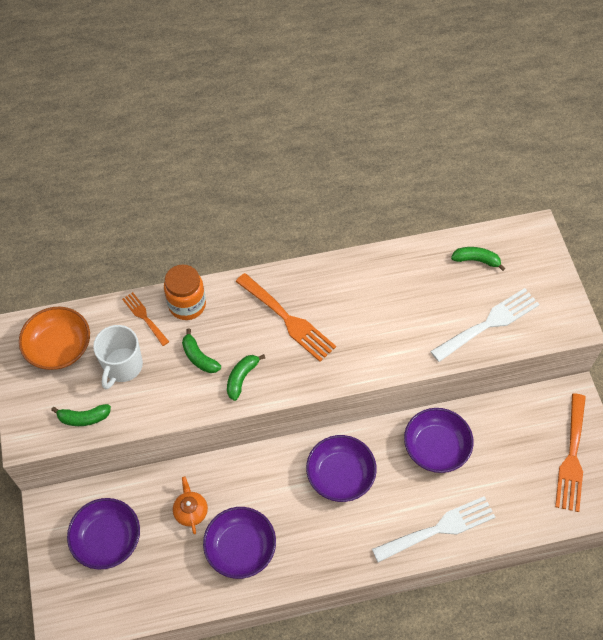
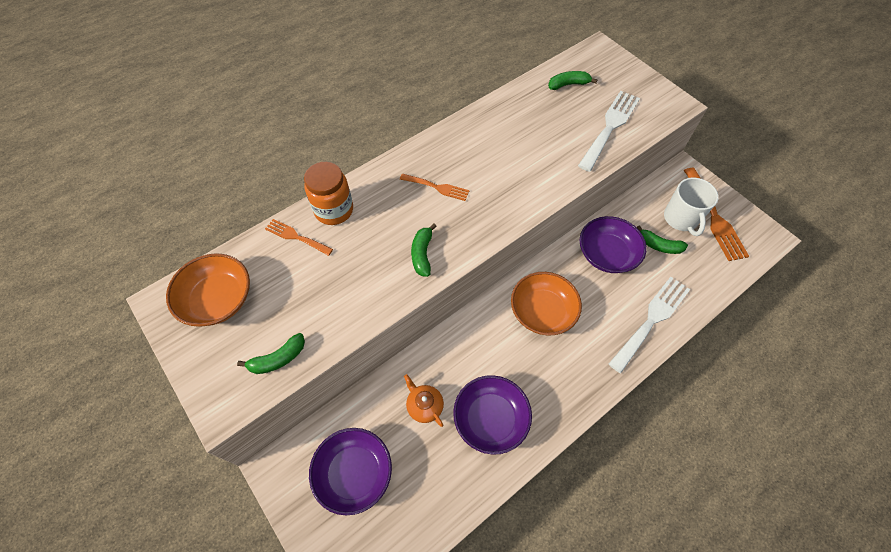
camera: 25 degrees left, 0 degrees up
white mug [93,325,143,389] -> white mug moved to [664,178,719,236]
green banana [182,328,221,373] -> green banana moved to [637,225,688,254]
orange fork [236,273,336,362] -> orange fork [400,174,469,201], size x0.56
purple bowl [306,435,377,502] -> orange bowl [511,272,582,336]

